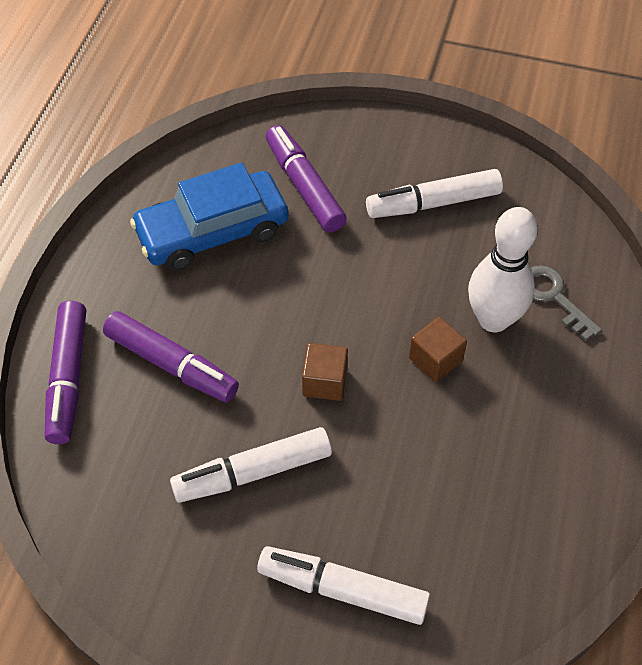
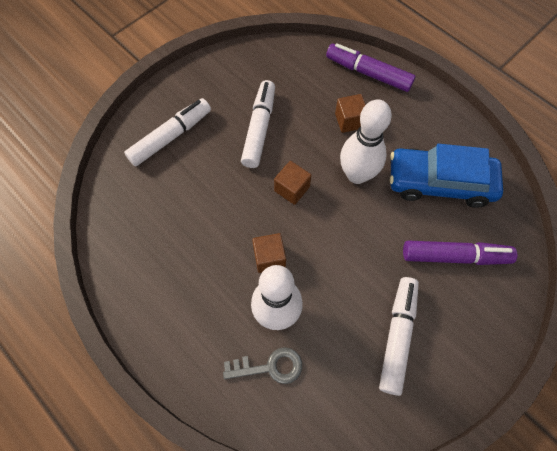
camera: 120 degrees right, 10 degrees up
purple marker [103,311,239,402] -> brown cube [335,94,366,133]
blue car [130,163,289,271] -> blue car turned 90 degrees counterclockwise [390,143,503,208]
none -> white bowling pin [340,99,392,184]

